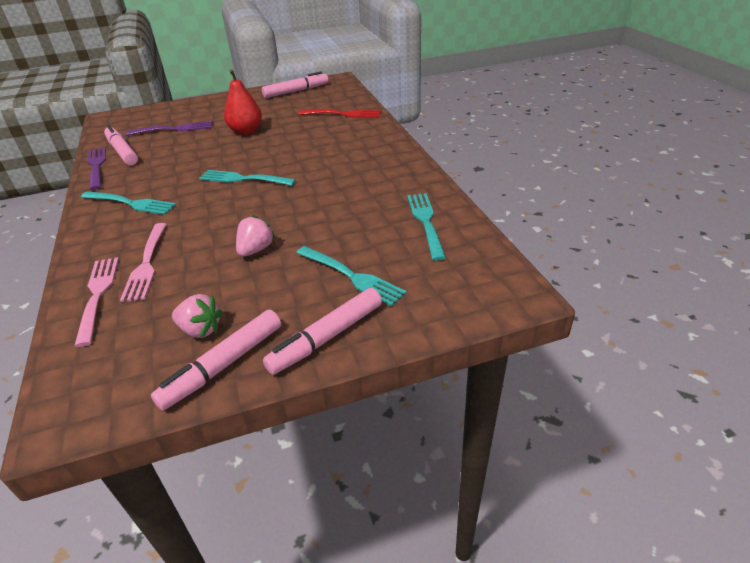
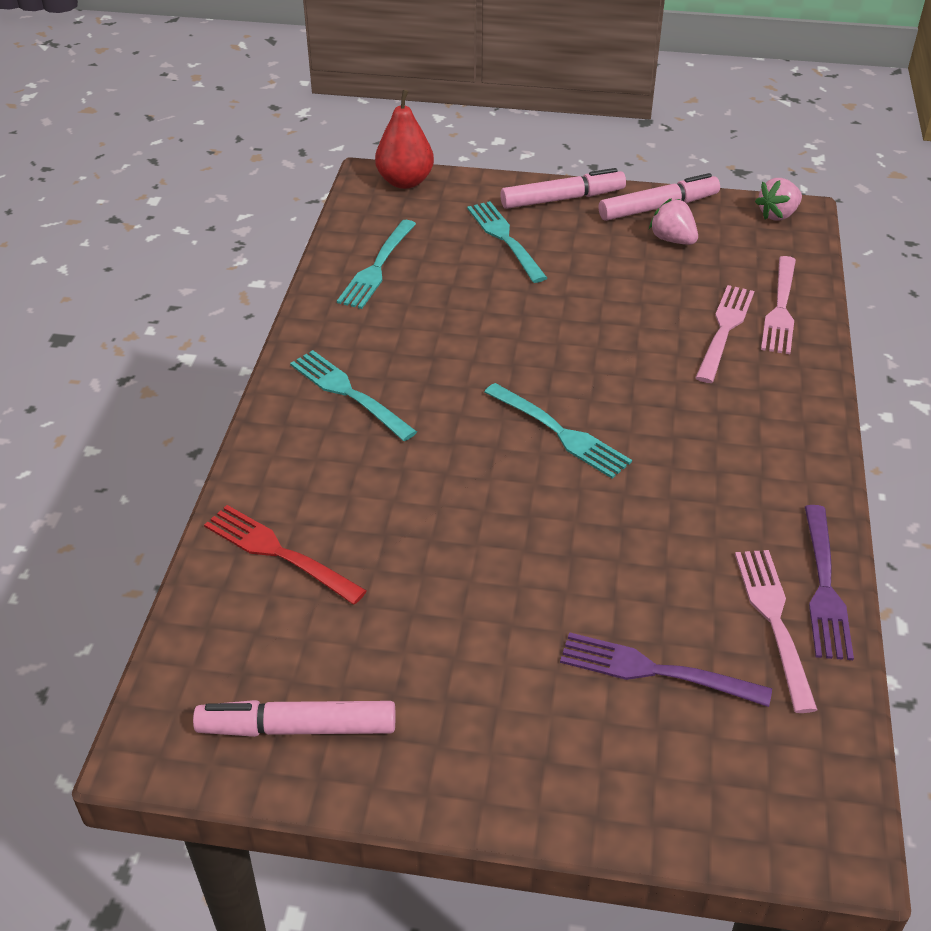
camera: 155 degrees left, 5 degrees up
turquoise fork [81,191,176,215] -> turquoise fork moved to [290,350,417,441]
pink marker [104,125,138,165] -> pink fork [735,550,818,713]
red pear [224,69,262,135] -> red pear moved to [375,89,434,189]
pink strawberry [236,215,275,257] -> pink strawberry moved to [755,178,802,221]

